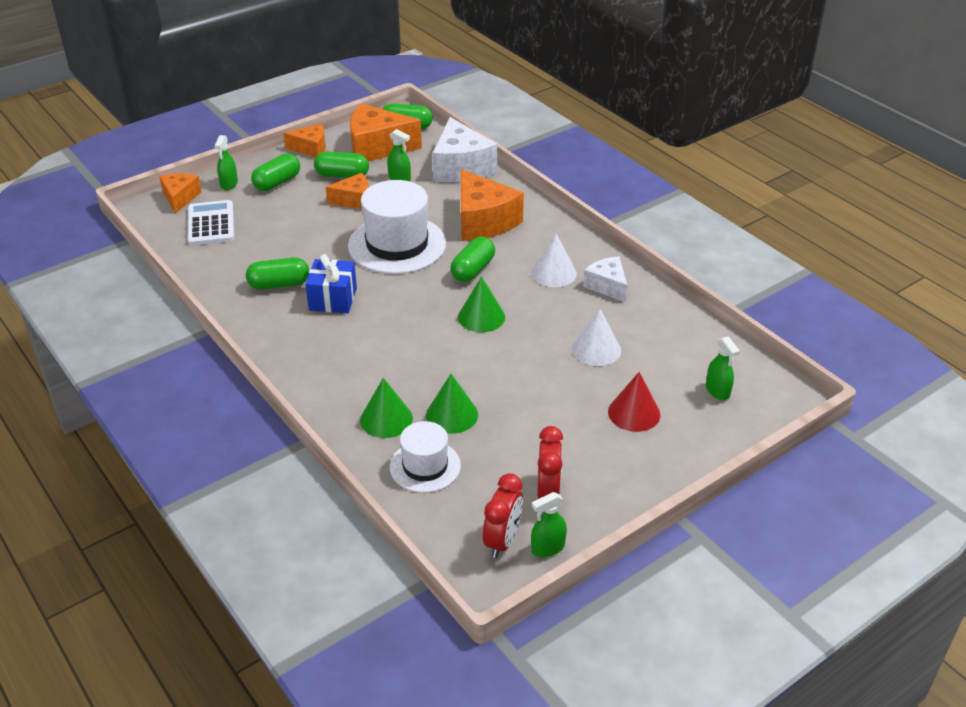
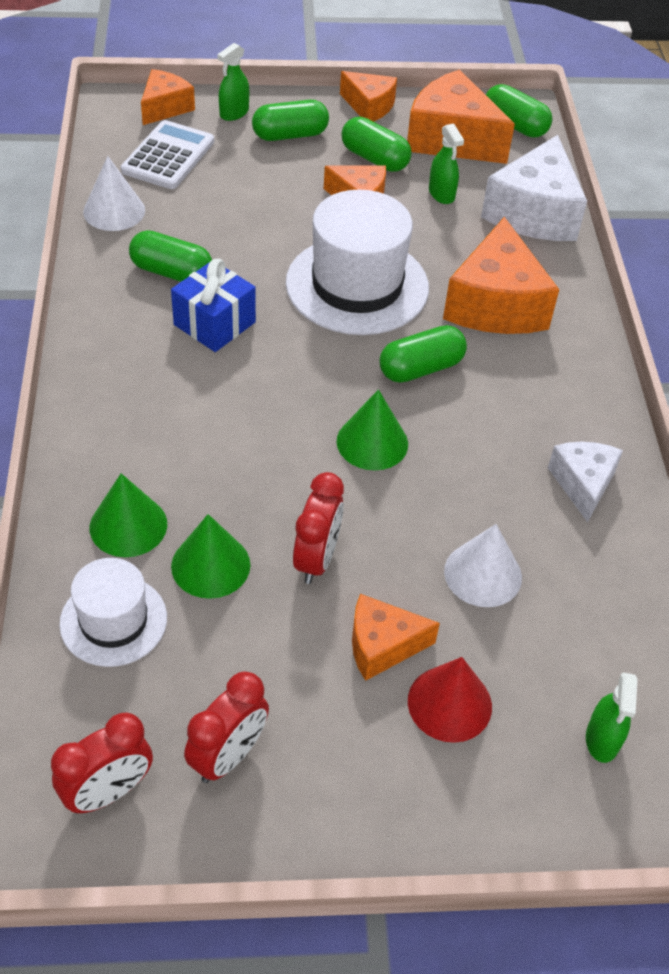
camera: 30 degrees right, 10 degrees up
green spray bottle [531,492,567,558] -> none
white cone [532,234,577,287] -> white cone moved to [83,156,145,231]
none -> red clock [293,472,344,584]
none -> orange cheese [352,594,440,681]

